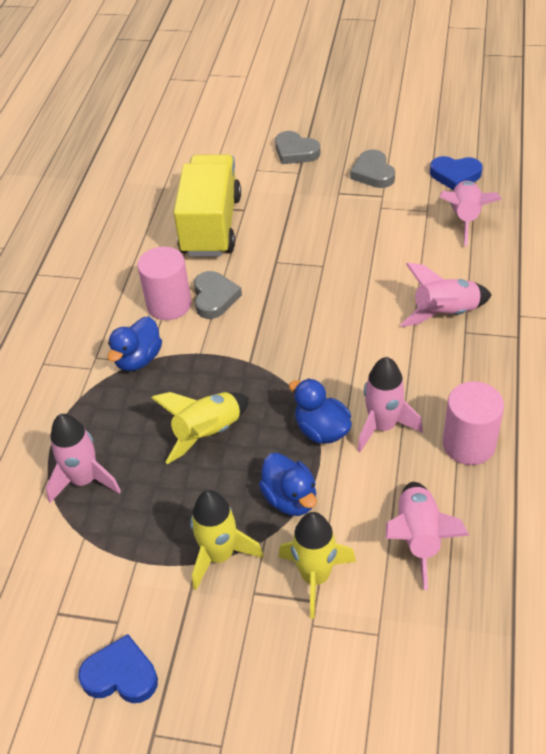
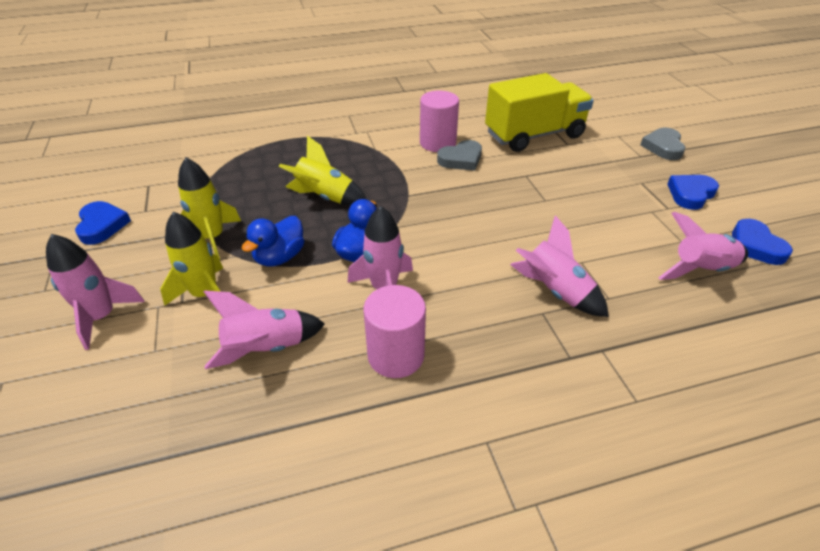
camera: 60 degrees right, 5 degrees down
pink rocket [46,414,121,503] -> pink rocket moved to [46,234,145,350]
blue duck [108,316,162,371] -> none
grey heart [350,149,395,188] -> blue heart [667,175,719,210]

